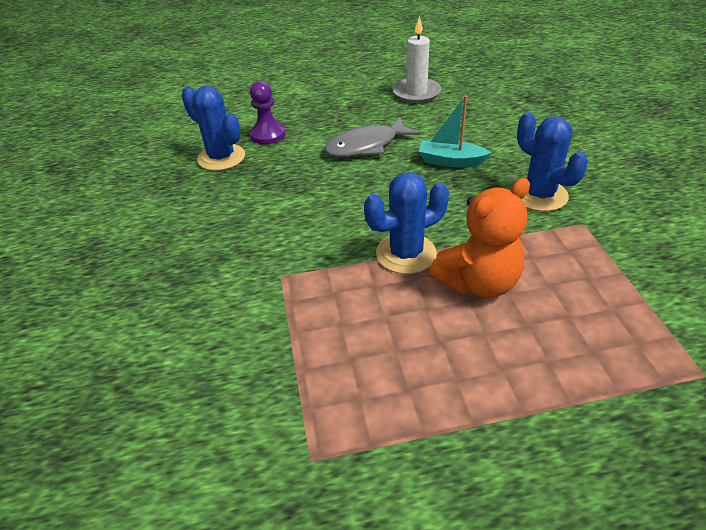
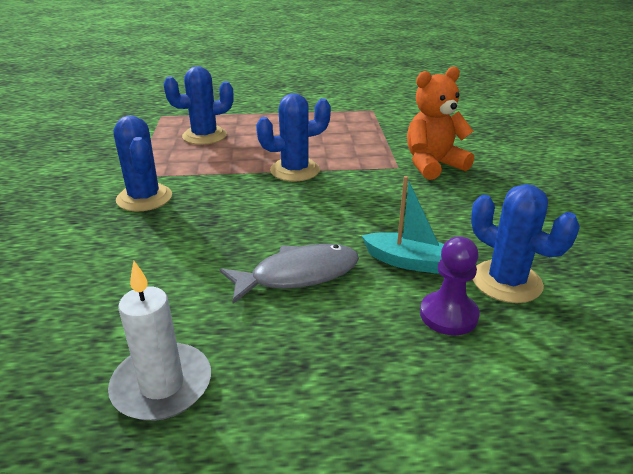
camera: 175 degrees left, 10 degrees down
turquoise boat [419,95,491,168] -> turquoise boat moved to [362,176,444,274]
orange teddy bear [429,178,530,298] -> orange teddy bear moved to [407,66,474,180]
none -> blue cactus [164,66,234,145]

